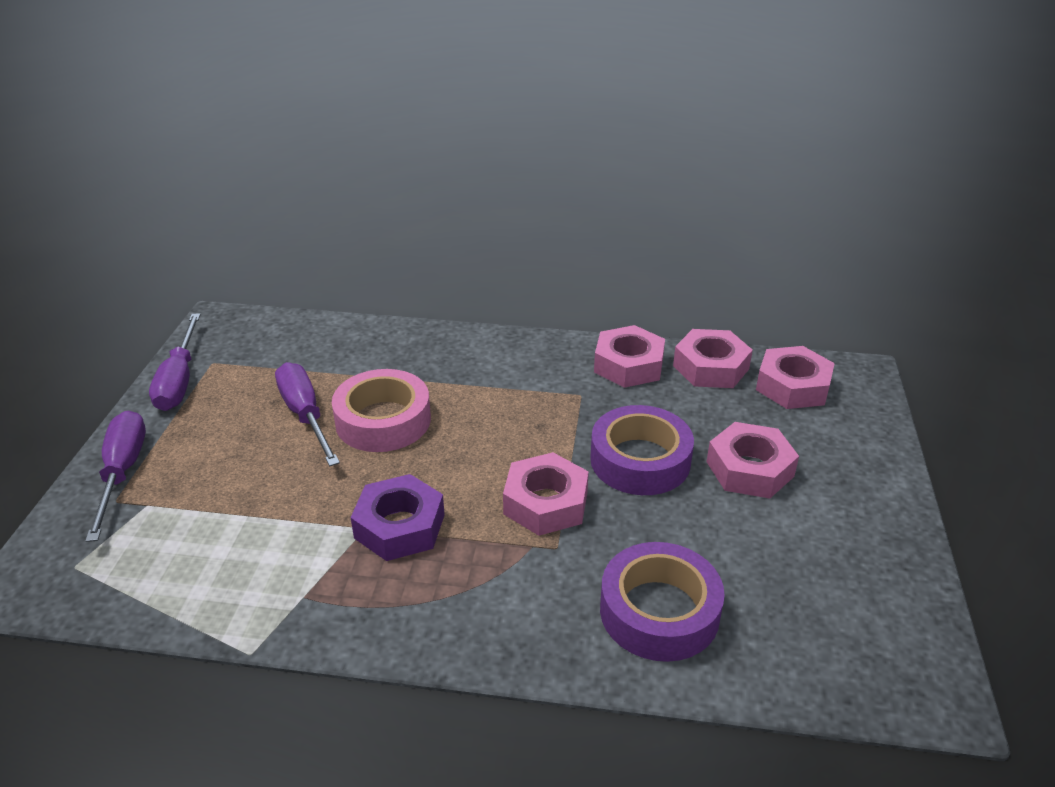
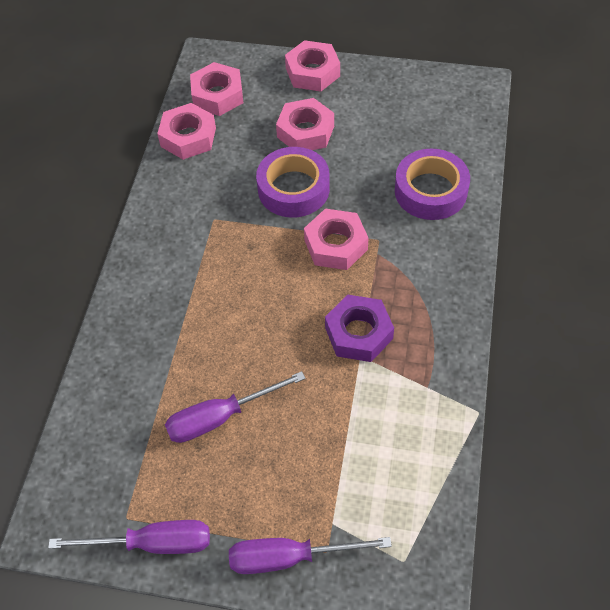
camera: 85 degrees left, 20 degrees up
pink tape [332,369,431,452] -> none
pink nut [594,325,665,388] -> pink nut moved to [285,40,340,91]

